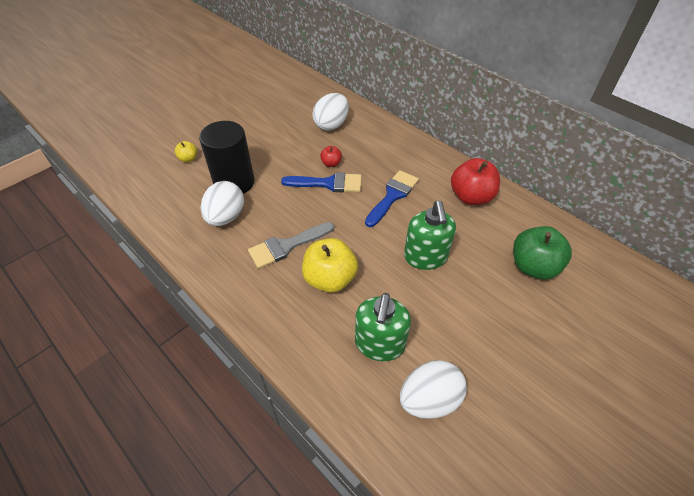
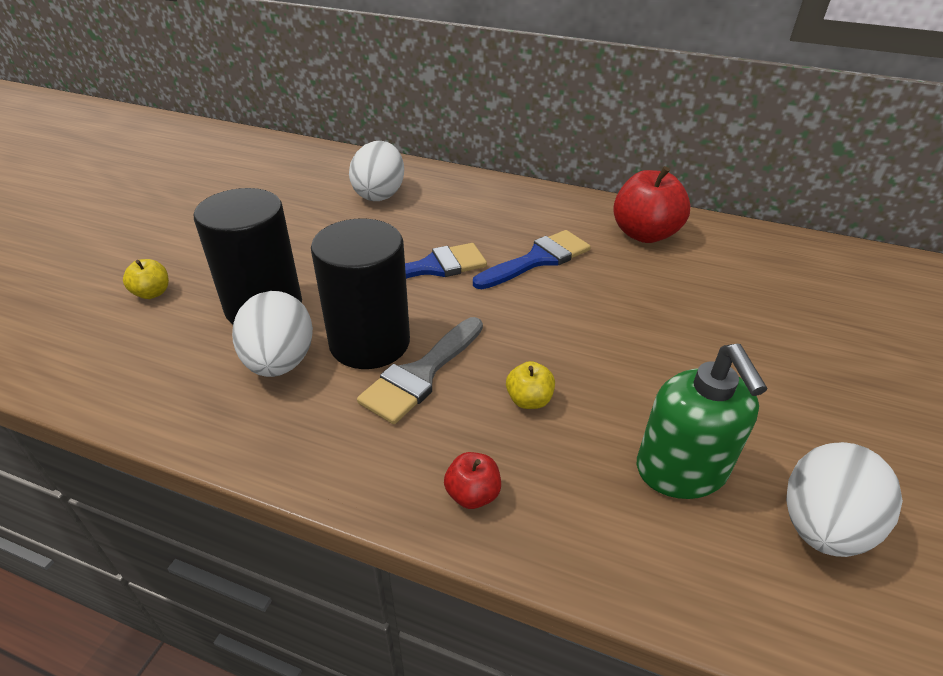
camera: 25 degrees left, 10 degrees down
yellow apple [302,238,358,293] -> yellow apple [506,361,555,409], size x0.49
red apple [320,146,342,167] -> red apple moved to [444,452,501,509]
blue brush [365,170,419,227] -> blue brush turned 45 degrees clockwise [473,230,591,289]
green soap dispenser [404,201,456,270] -> none
green apple [513,226,572,280] -> none
none -> black cylinder [311,219,410,369]

